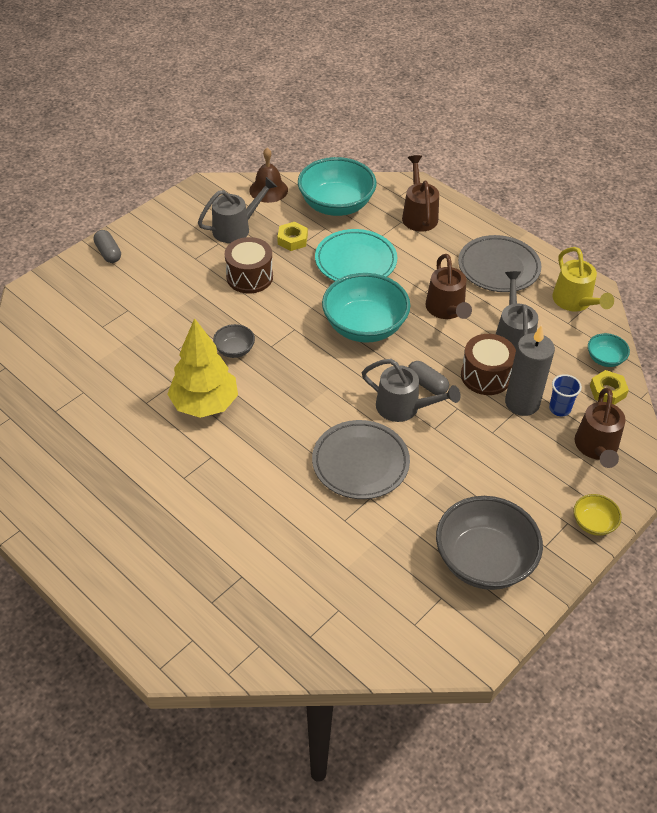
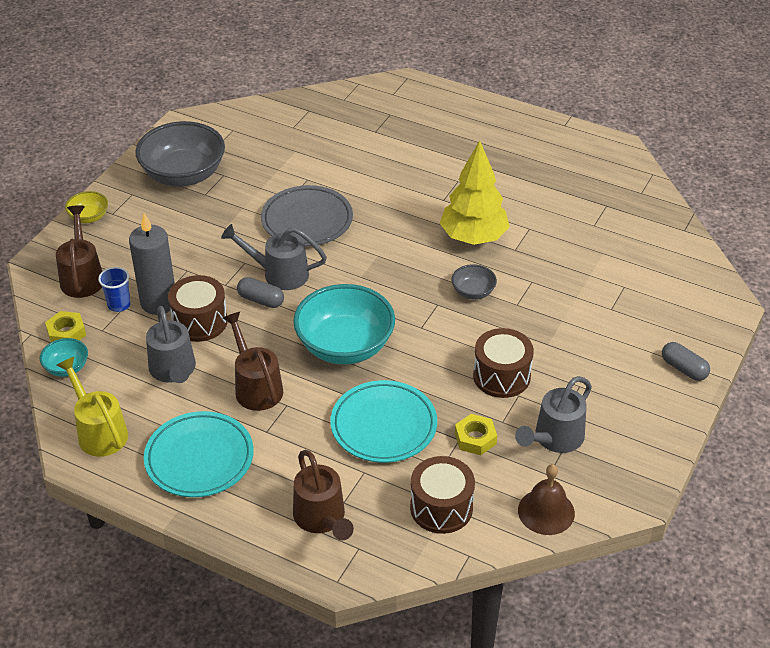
camera: 165 degrees right, 5 degrees down
turquoise bowl [298,157,376,216] -> brown drum [410,456,475,534]
grey plate [458,235,541,292] -> turquoise plate [144,411,254,497]

